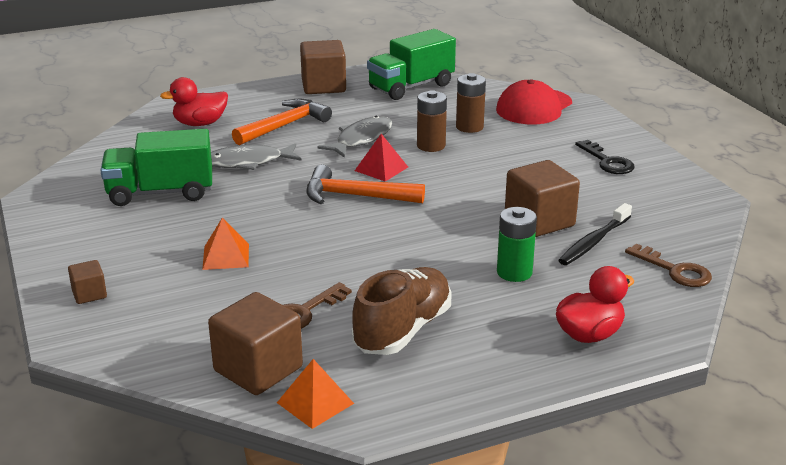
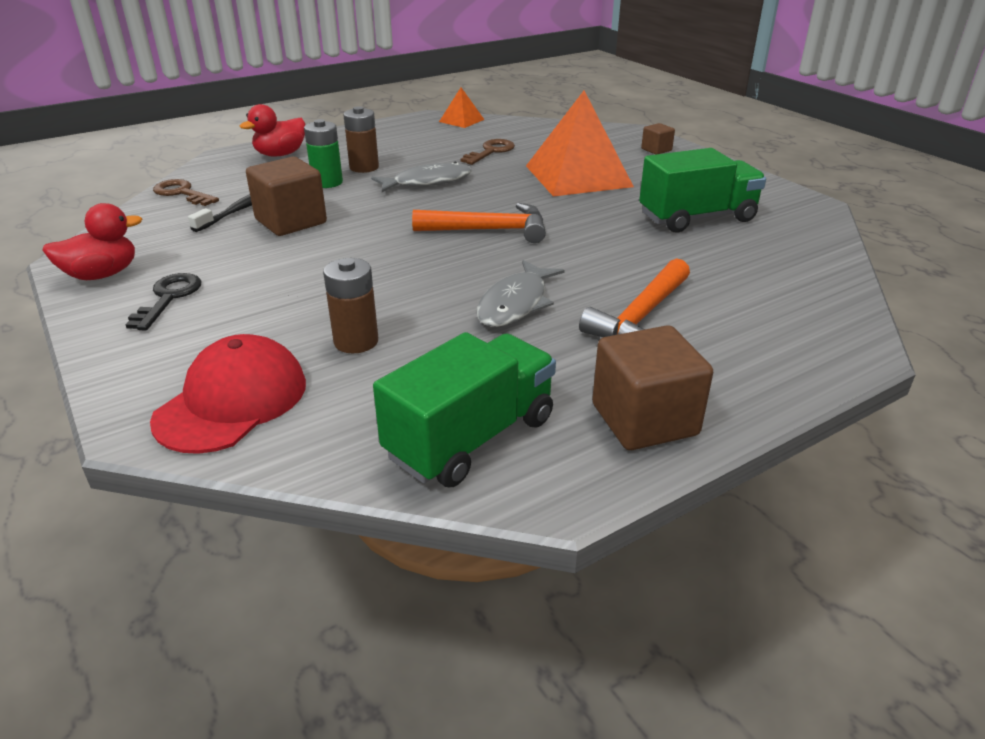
camera: 170 degrees right, 5 degrees up
red duck [160,77,228,126] -> red duck moved to [43,203,142,280]
orange pyramid [202,217,249,270] -> orange pyramid [526,91,634,196], size x2.14
brown cube [208,292,303,395] -> none
grey fish [211,143,302,170] -> grey fish moved to [371,162,472,192]
brown shoe [352,267,452,355] -> none
red pyramid [355,134,408,182] -> none
brown battery [417,90,447,152] -> brown battery moved to [343,106,379,173]
black key [575,140,635,174] -> black key turned 45 degrees clockwise [125,273,201,330]

